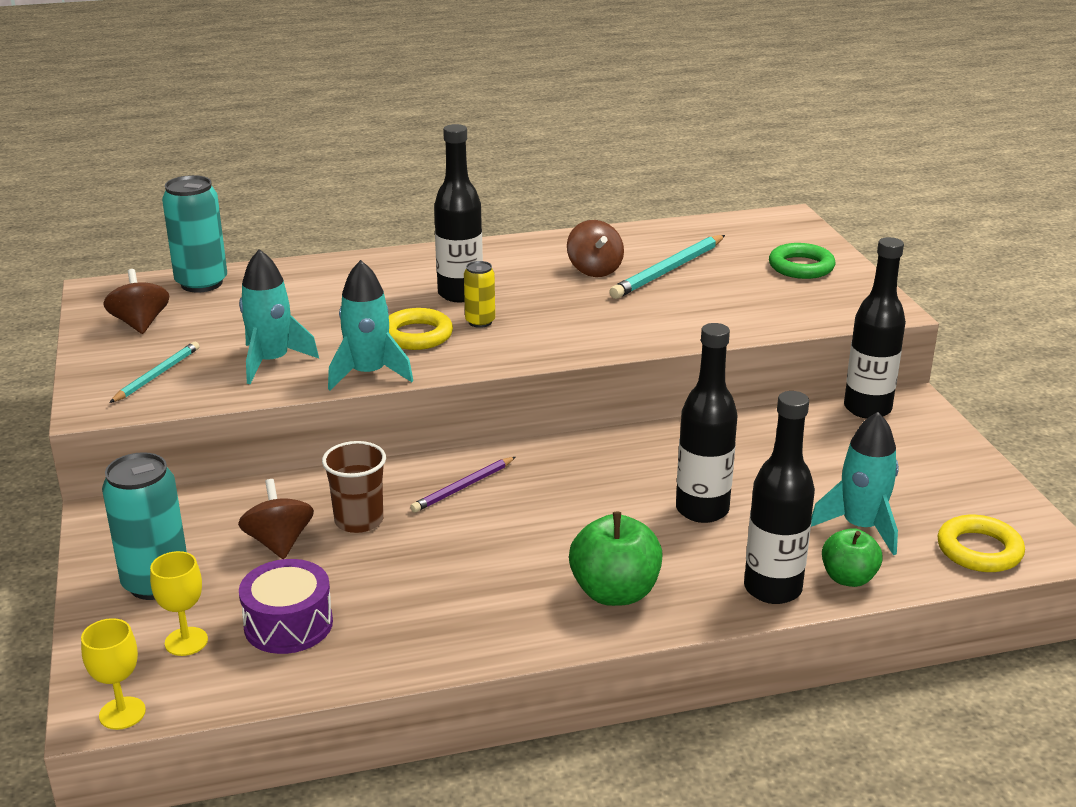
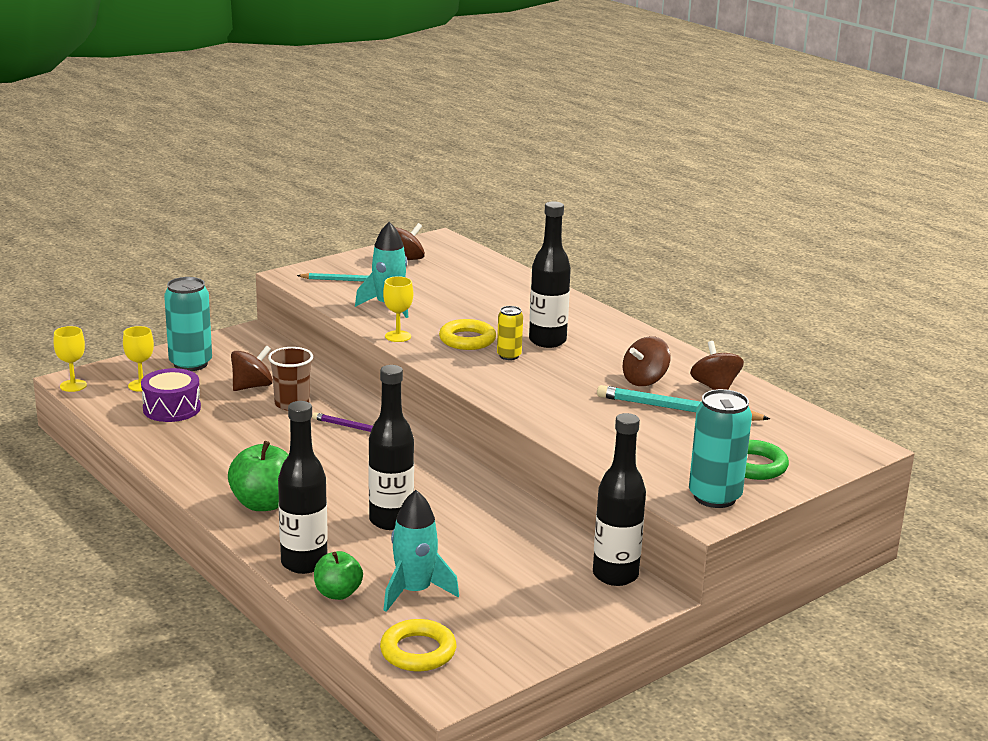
camera: 65 degrees right, 5 degrees down
turquoise can [162,175,227,293] -> turquoise can moved to [689,389,752,508]
turquoise rocket [328,260,413,390] -> yellow goblet [383,276,413,342]
none -> brown spinning top [690,341,744,390]

